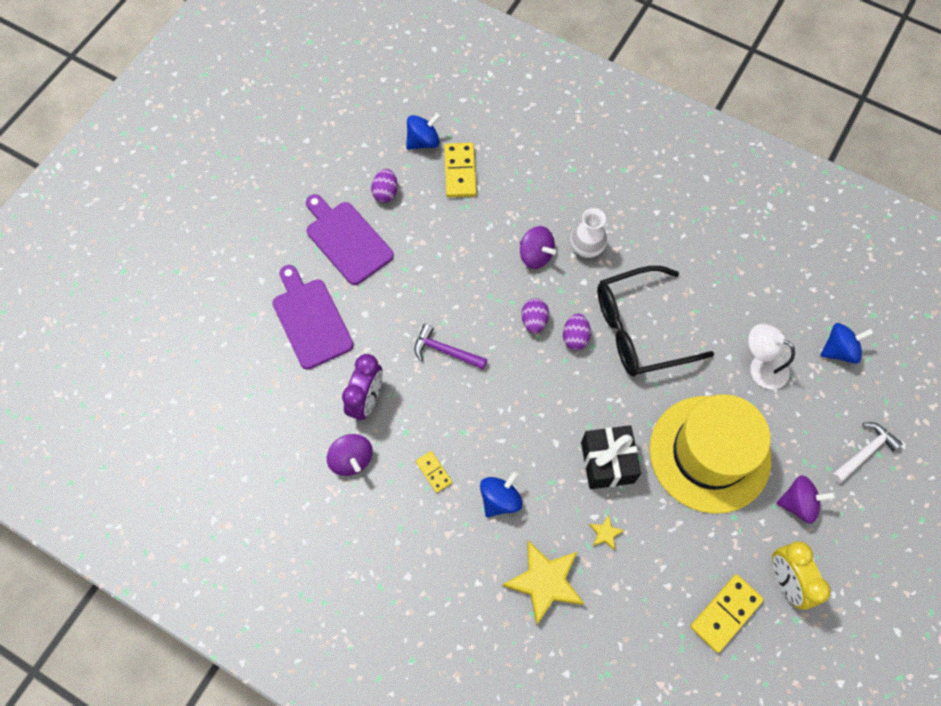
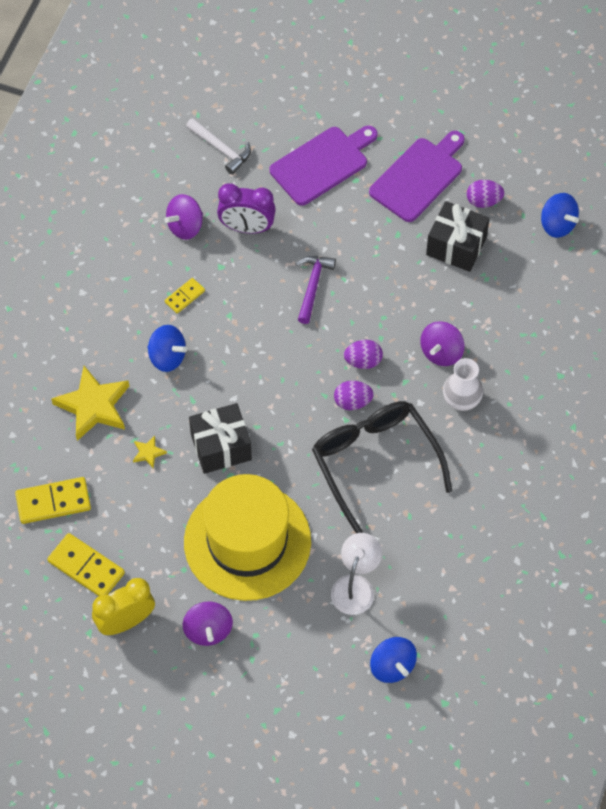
camera: 80 degrees right, 5 degrees down
yellow domino [444,143,477,197] -> yellow domino moved to [15,477,91,524]
white hammer [832,422,902,483] -> white hammer moved to [186,118,251,174]
none -> black gift [426,201,490,272]

